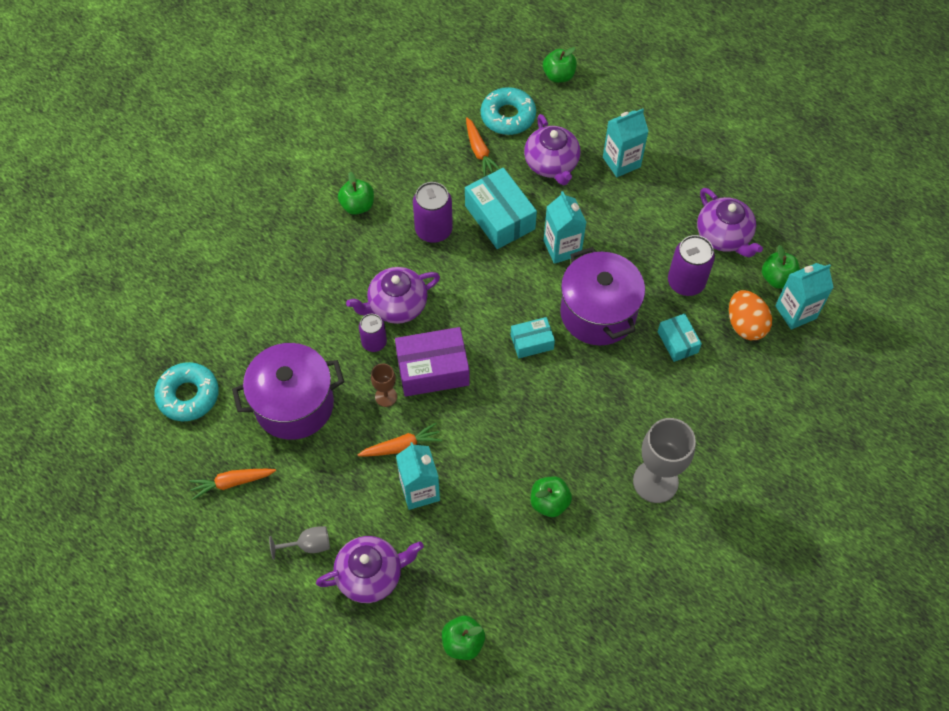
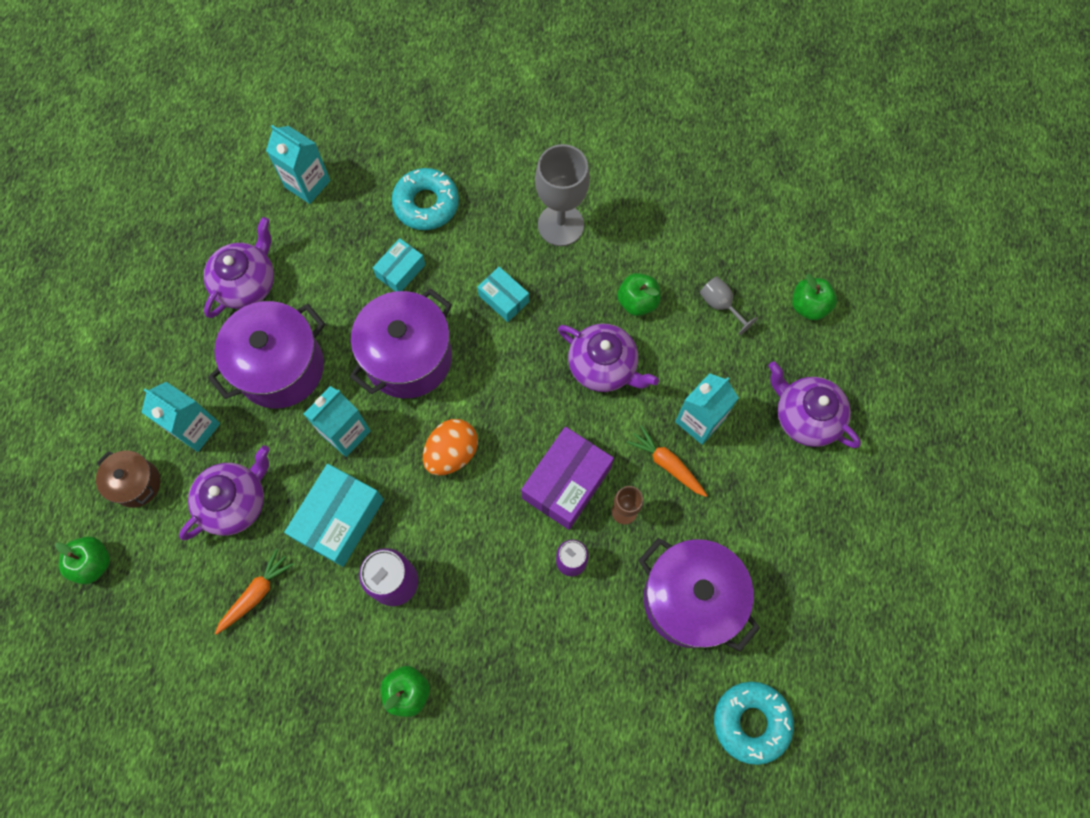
camera: 120 degrees left, 10 degrees up
orange carrot [189,469,276,500] -> none
grey goblet [269,526,330,560] -> grey goblet moved to [700,276,758,335]
purple teapot [346,267,440,324] -> purple teapot moved to [558,324,659,392]
purple box [395,327,470,397] -> purple box turned 75 degrees clockwise [521,427,614,530]
turquoise donut [481,87,536,135] -> turquoise donut moved to [392,168,459,230]
turquoise box [510,317,555,358] -> turquoise box moved to [477,267,529,322]
purple can [668,235,715,296] -> none
orange egg [729,290,772,340] -> orange egg moved to [423,419,478,476]
green apple [762,245,800,289] -> none
none -> brown pot [96,451,160,508]
none -> purple pot [208,301,325,408]

